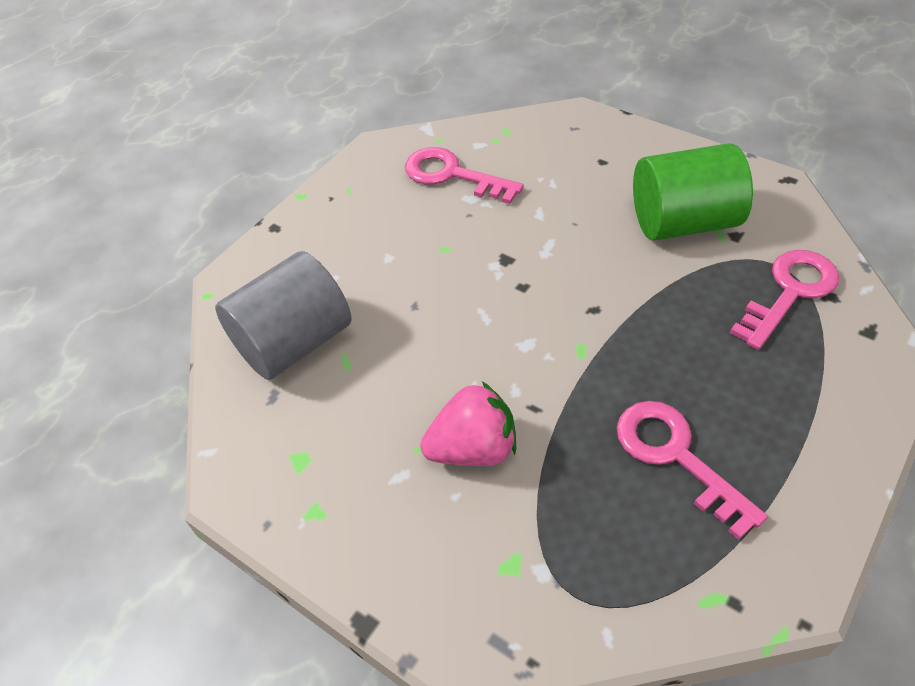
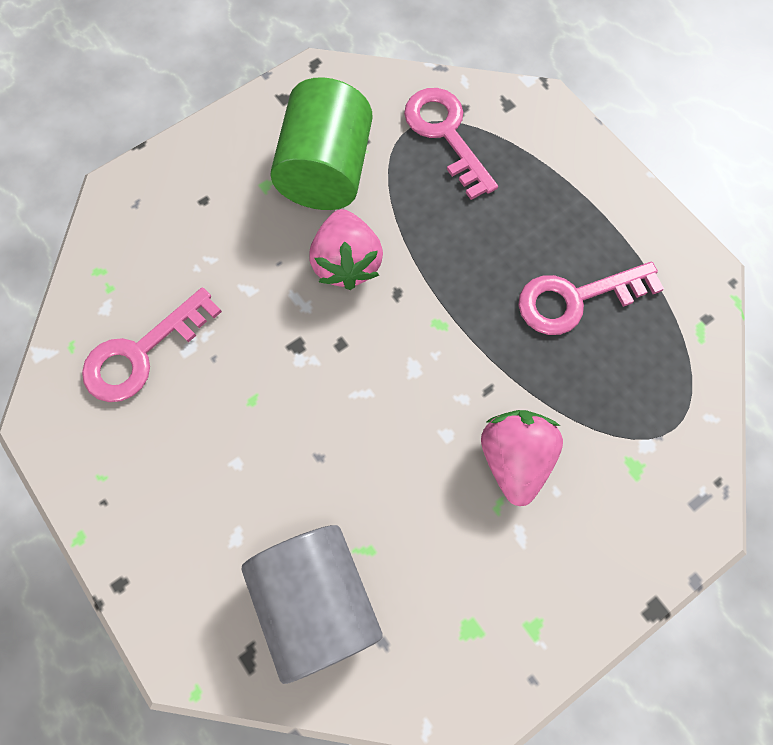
camera: 75 degrees left, 20 degrees up
none -> pink strawberry [309,209,383,290]

